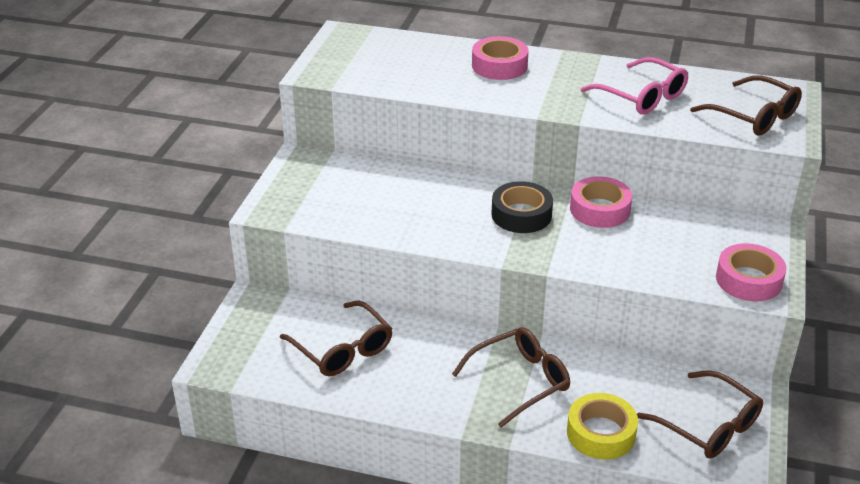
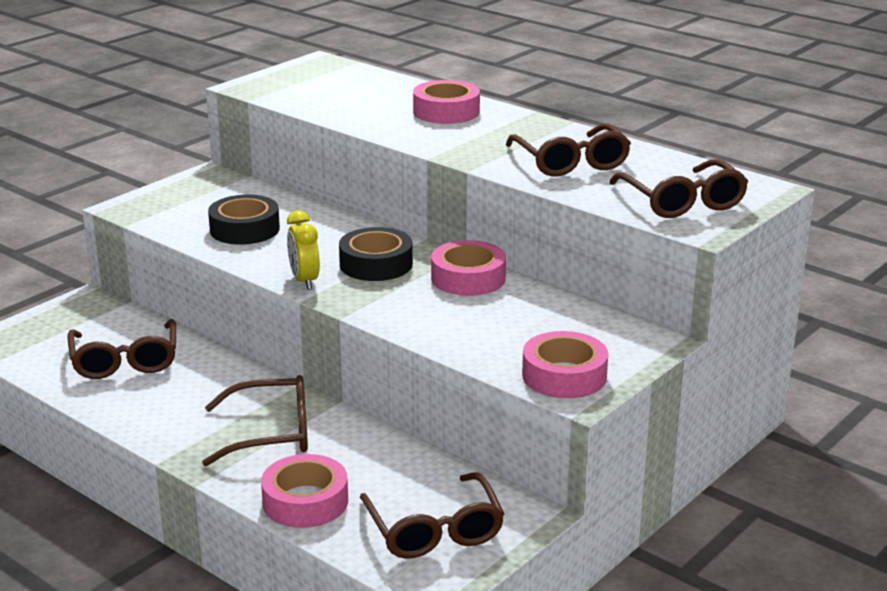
camera: 25 degrees right, 10 degrees down
yellow tape [567,393,638,460] -> pink tape [261,454,348,528]
pink glasses [581,57,688,115] -> brown glasses [506,123,631,177]
none -> black tape [208,195,280,245]
none -> yellow clock [287,210,320,290]

